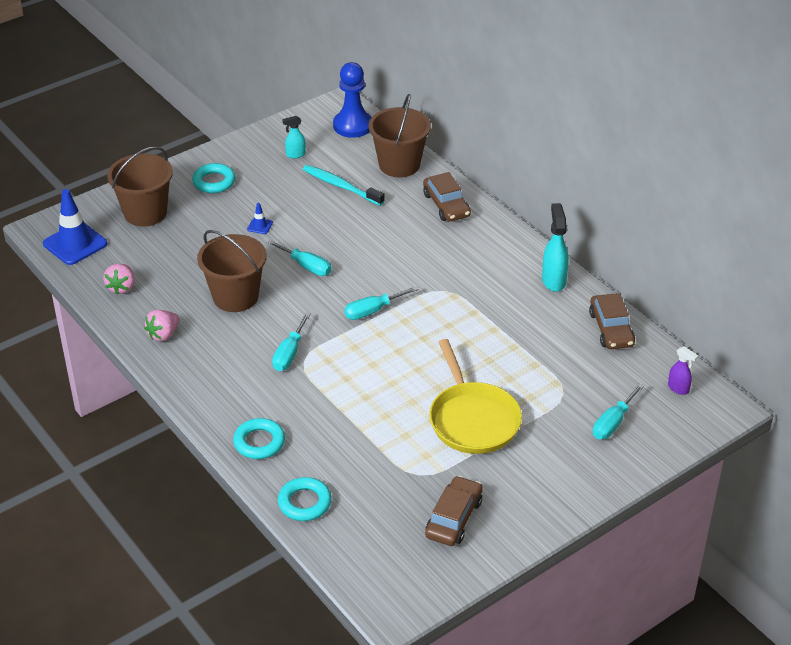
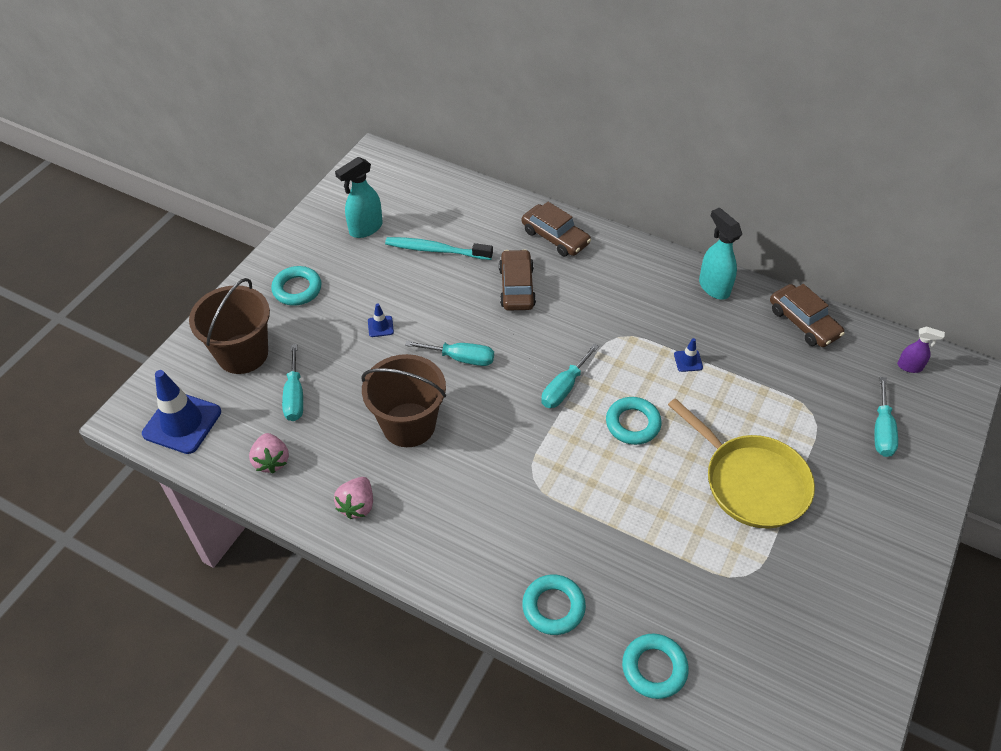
camera: 25 degrees left, 10 degrees up
turquoise screwdriver [272,313,311,371] -> turquoise screwdriver moved to [282,344,303,421]
turquoise spray bottle [282,116,306,158] -> turquoise spray bottle [335,157,383,238], size x1.69
blue pawn [333,62,372,138] -> none
brown bucket [369,94,431,177] -> none
brown car [425,476,483,546] -> brown car moved to [499,249,536,311]
none -> turquoise ring [606,397,662,445]
none -> blue traffic cone [674,338,703,372]

